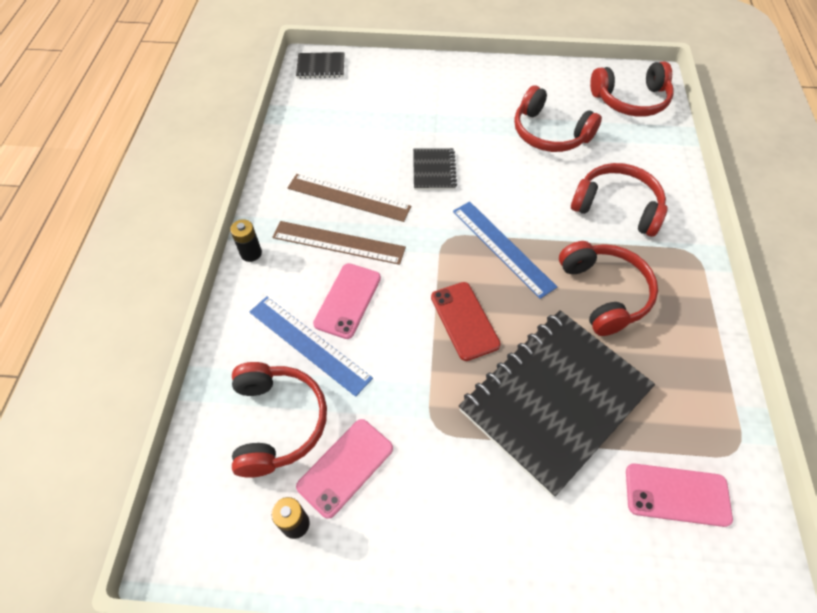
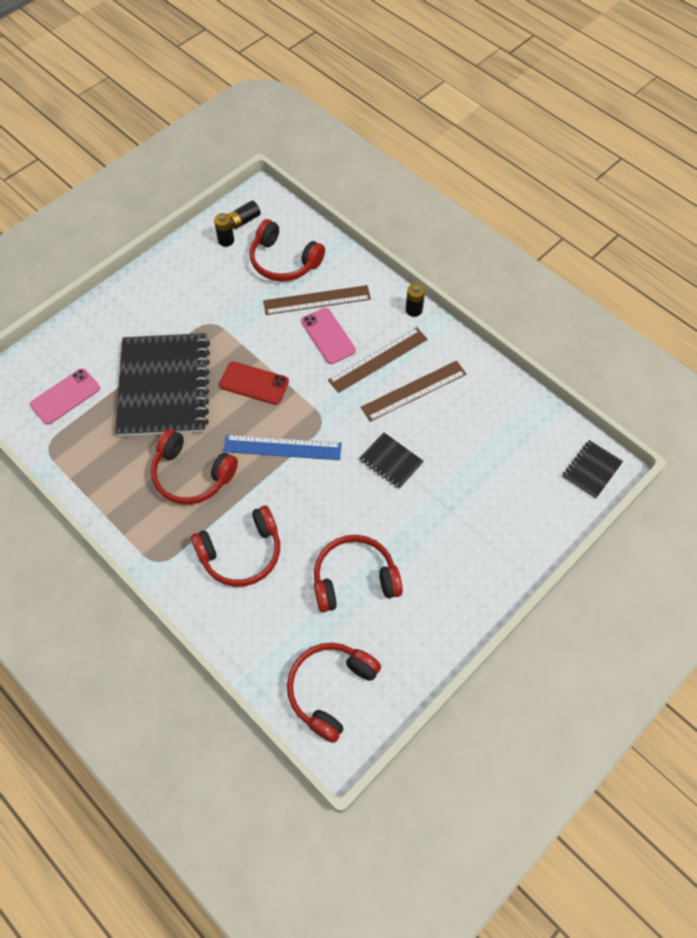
camera: 130 degrees right, 5 degrees up
blue ruler [250,296,373,397] -> brown ruler [263,285,371,315]
pink phone [296,419,393,519] -> none
none -> black battery [228,200,261,229]

